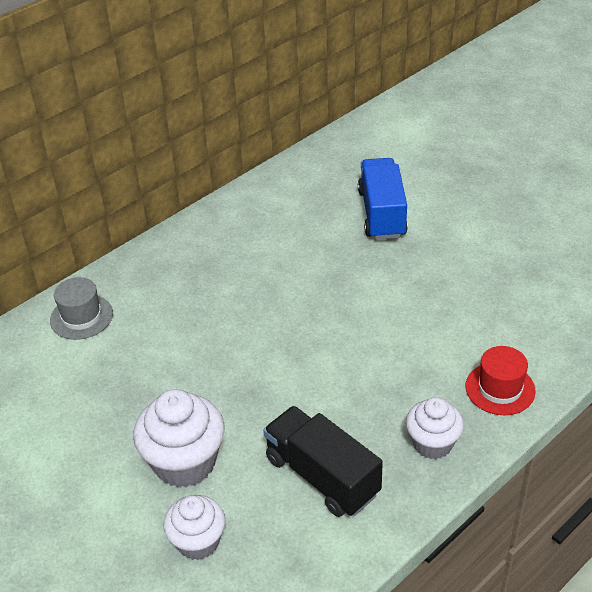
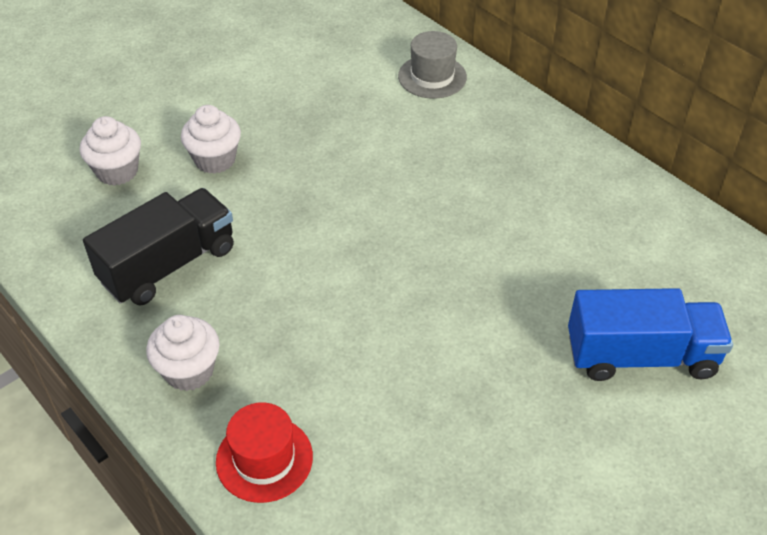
camera: 90 degrees right, 5 degrees up
white cupcake [133,389,225,488] -> white cupcake [181,105,241,174], size x0.64

